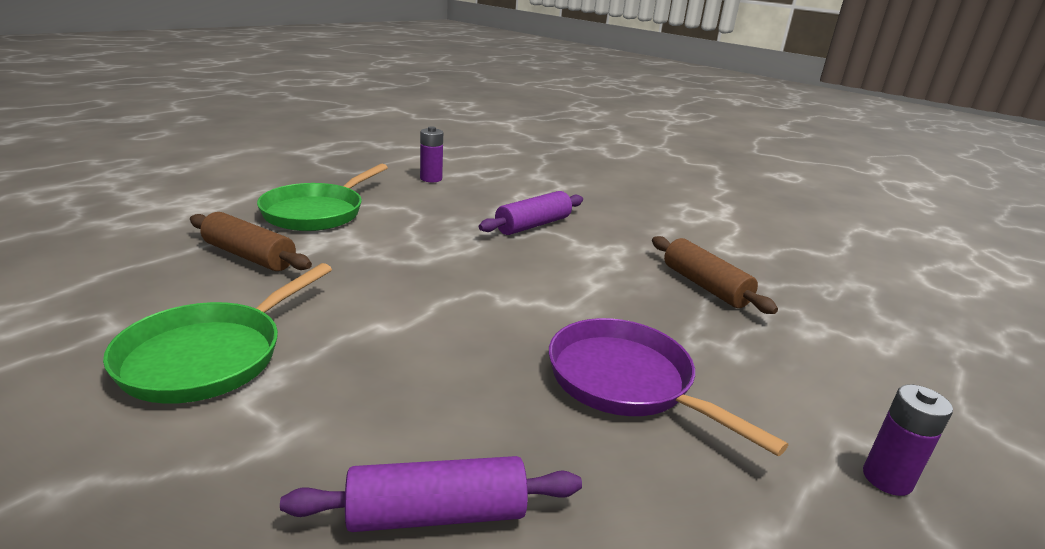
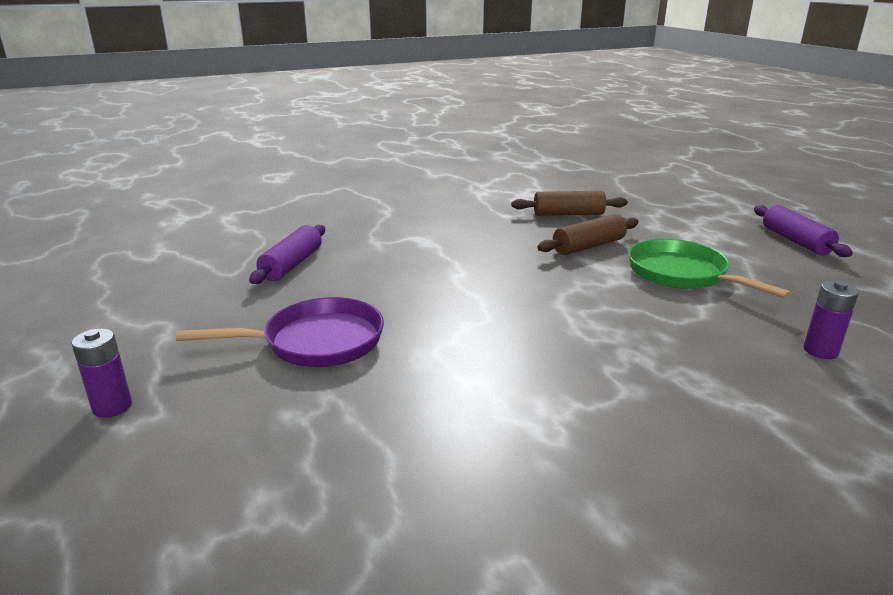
camera: 120 degrees right, 0 degrees up
green pan [103,263,332,404] -> none
purple rolling pin [479,191,583,235] -> purple rolling pin moved to [754,205,853,257]
brown rolling pin [652,236,778,314] -> brown rolling pin moved to [511,191,628,216]

